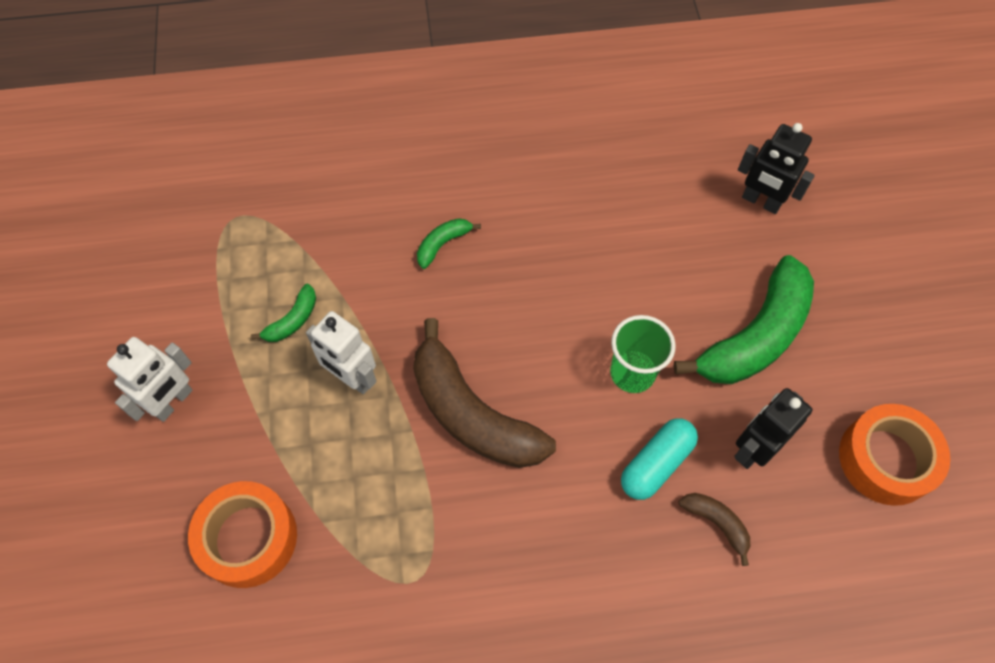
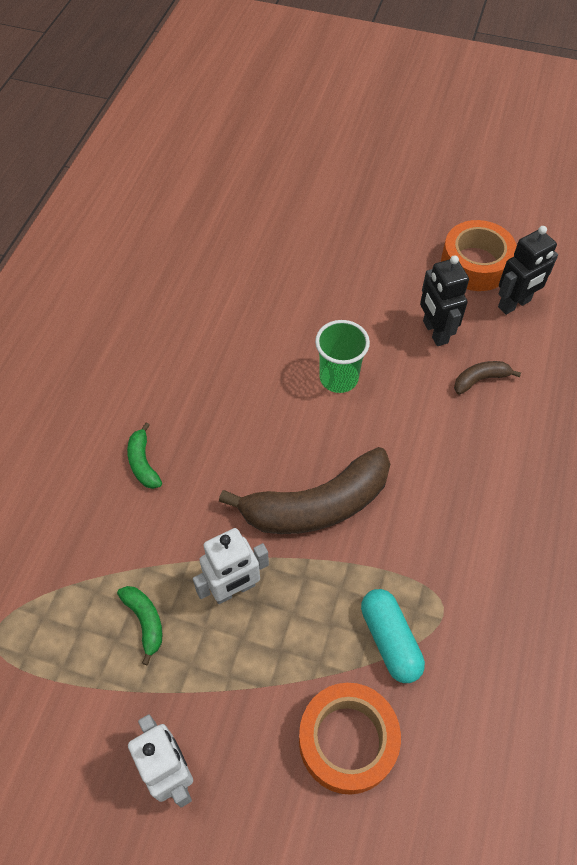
camera: 65 degrees left, 5 degrees down
turquoise capsule [621,418,698,500] -> turquoise capsule moved to [361,589,425,683]
green banana [674,255,814,384] -> none
black robot [738,123,815,214] -> black robot moved to [498,226,558,315]

